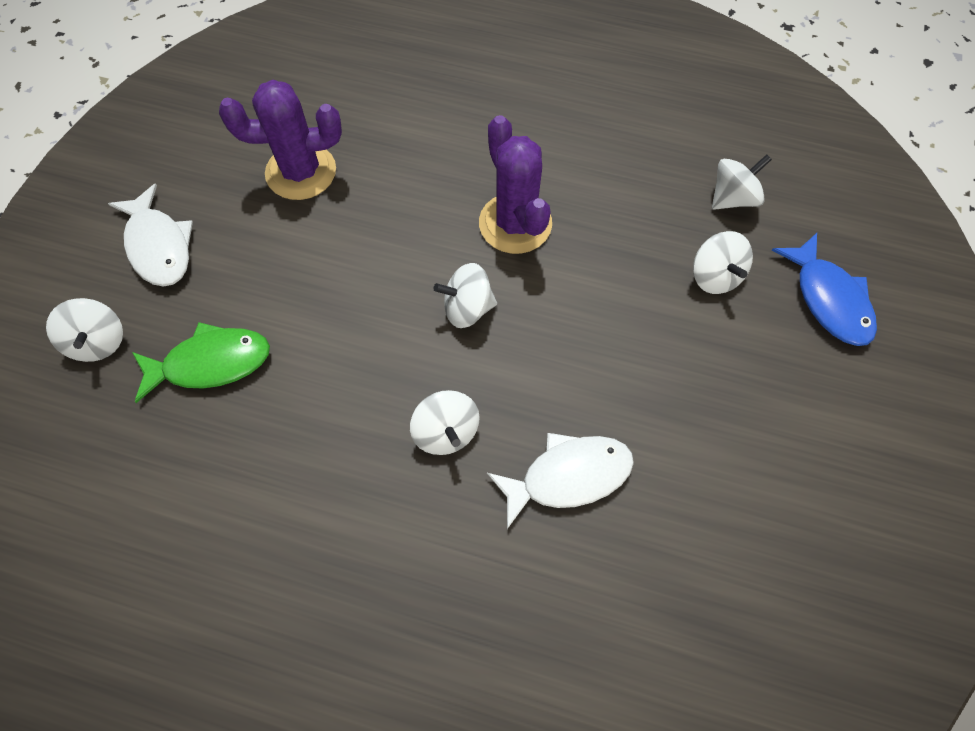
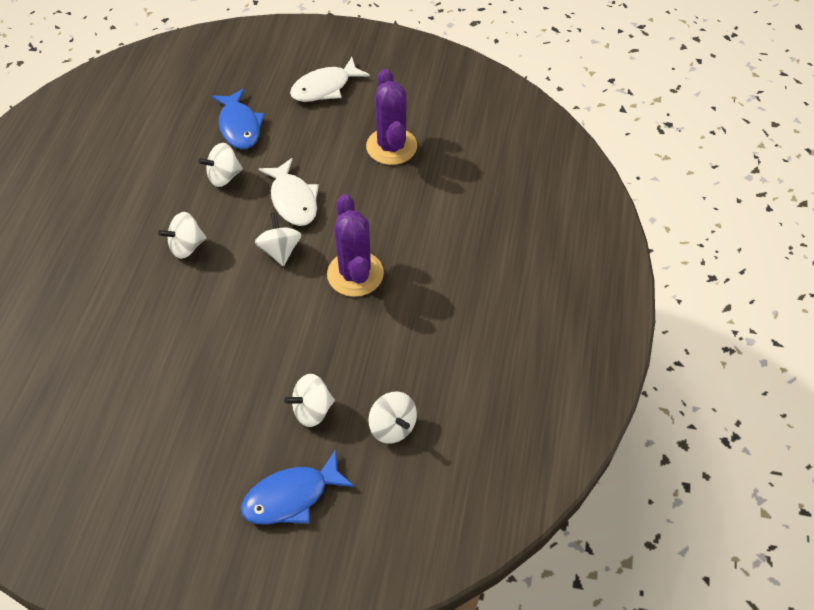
camera: 85 degrees right, 10 degrees down
white spinning top [46,298,123,362] -> white spinning top moved to [198,143,243,187]
green fish [132,322,270,403] -> blue fish [212,88,265,149]
purple cactus [479,115,552,254] -> purple cactus turned 75 degrees counterclockwise [327,194,384,297]
white fish [487,433,634,529] -> white fish moved to [259,158,319,226]

